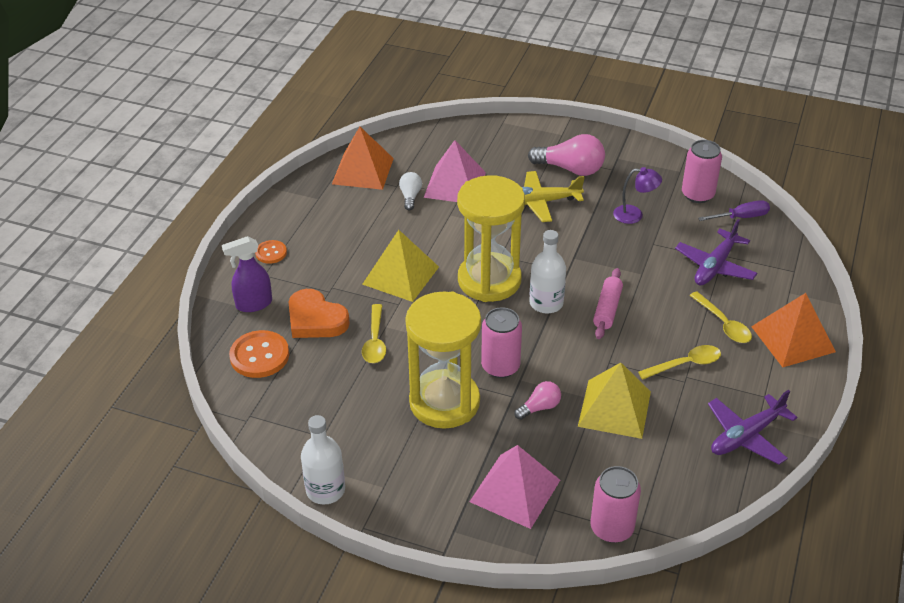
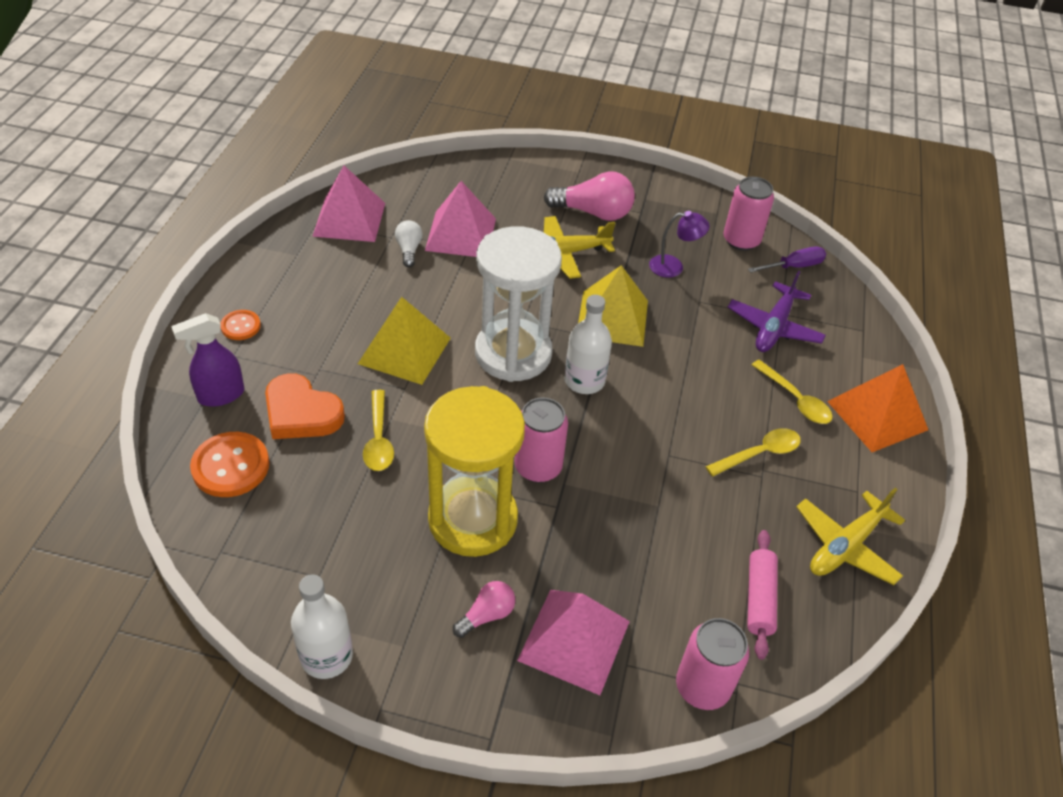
camera: 10 degrees left, 5 degrees up
orange pyramid [332,127,394,190] -> pink pyramid [312,166,385,242]
yellow hourglass [457,175,525,302] -> white hourglass [475,226,562,382]
pink light bulb [514,381,561,420] -> pink light bulb moved to [453,581,515,638]
yellow pyramid [578,363,651,439] -> yellow pyramid moved to [578,265,648,347]
pink rolling pin [593,268,623,339] -> pink rolling pin moved to [747,530,778,660]
purple plane [708,390,797,465] -> yellow plane [796,488,905,585]

